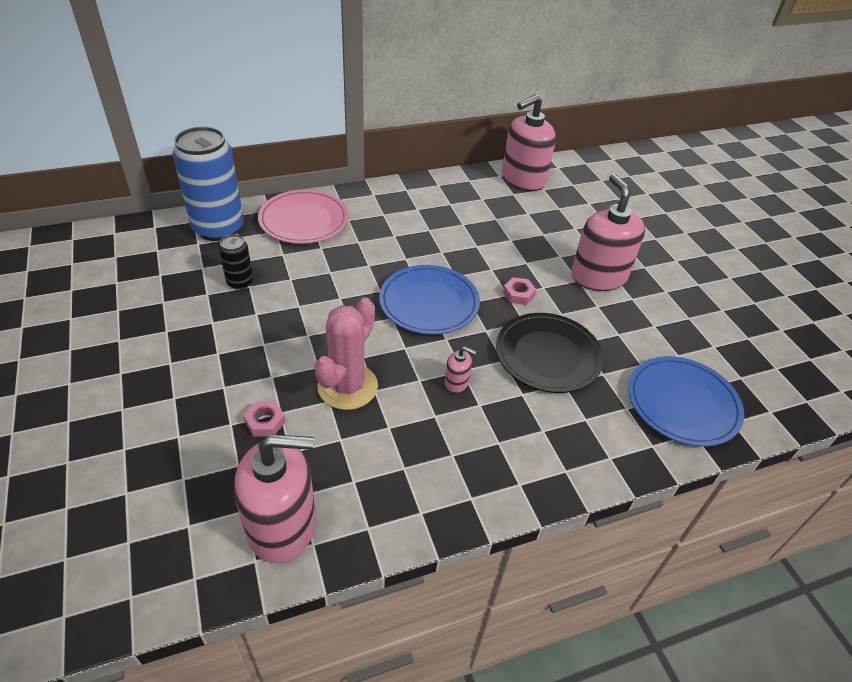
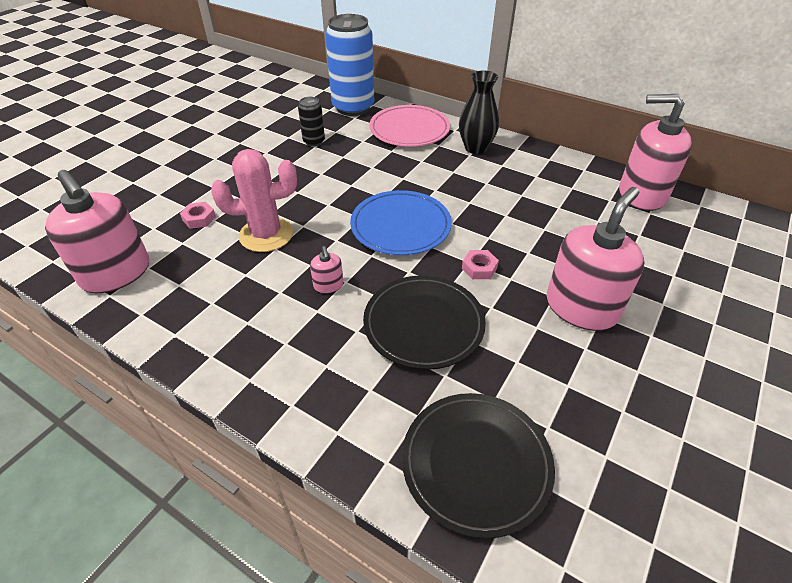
camera: 55 degrees right, 0 degrees up
blue plate [628,356,744,447] -> black plate [402,393,555,539]
none -> black vase [459,71,499,154]

